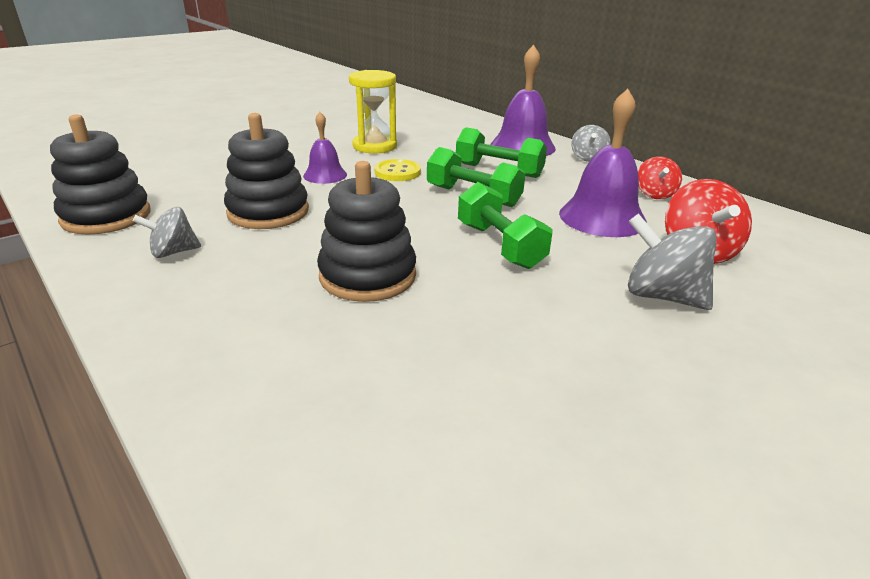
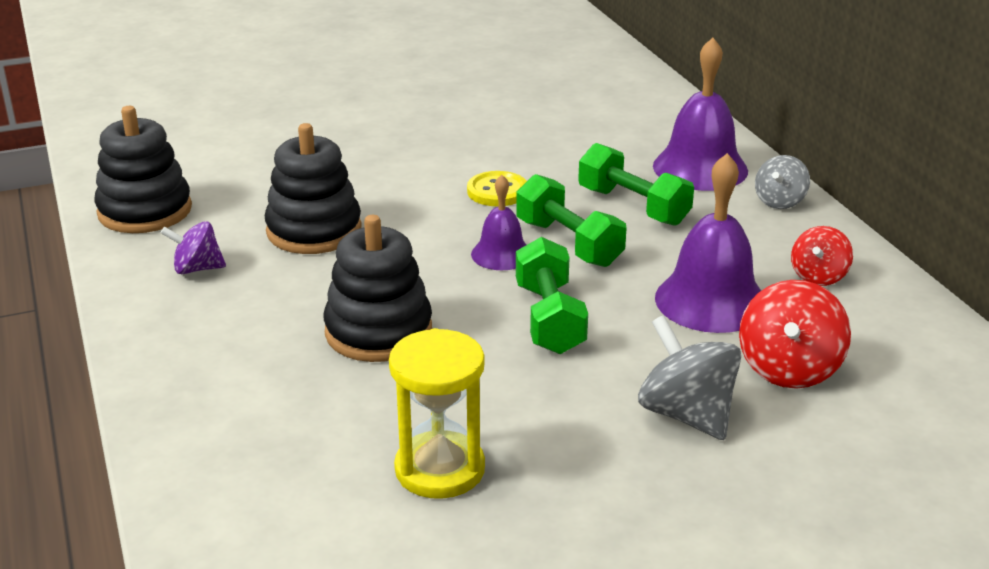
camera: 20 degrees right, 0 degrees up
grey spinning top [133,207,201,258] -> purple spinning top [161,221,226,274]
purple bell [303,112,347,184] -> purple bell moved to [471,175,526,270]
yellow hourglass [349,70,397,154] -> yellow hourglass moved to [389,328,485,499]

